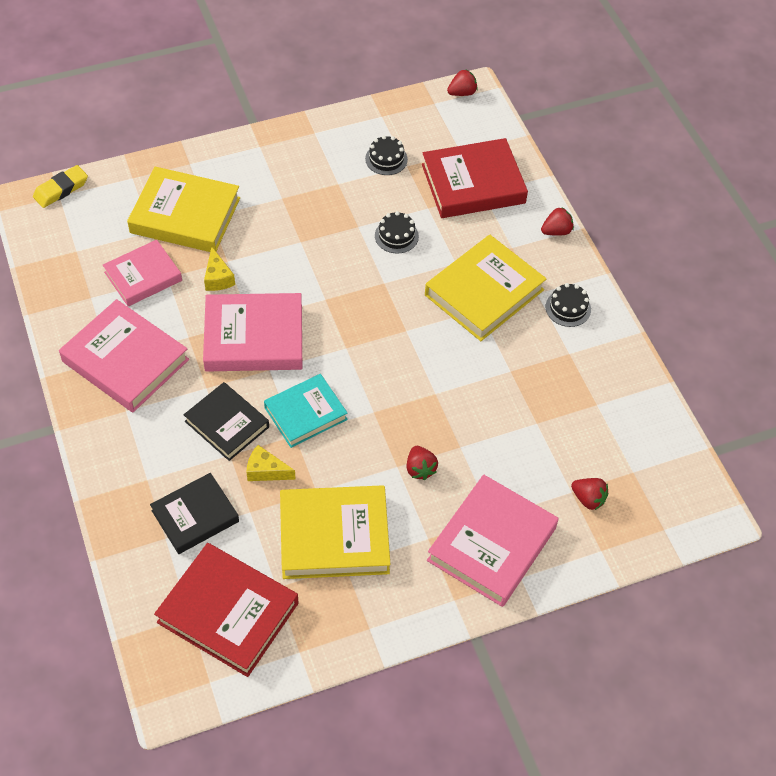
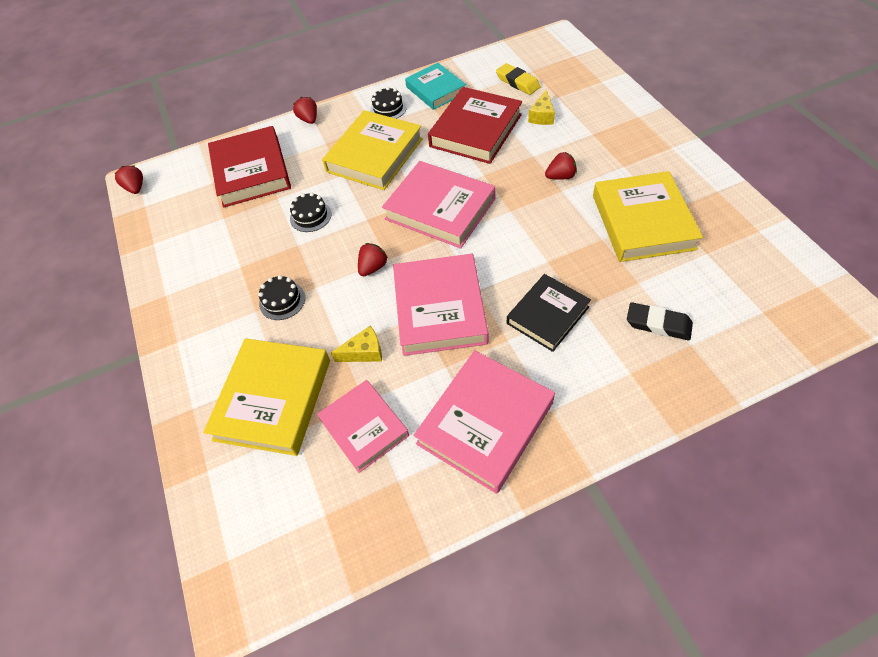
camera: 85 degrees left, 0 degrees up
yellow eraser [33,165,88,208] -> yellow eraser moved to [496,63,540,95]
black book [150,473,239,554] -> black eraser [627,302,693,340]
red book [154,543,299,677] -> red book moved to [428,87,522,164]
yellow cheese [246,445,296,481] -> yellow cheese moved to [528,90,555,125]
turquoise book [264,374,348,448] -> turquoise book moved to [405,63,466,110]
black cake [365,135,408,175] -> black cake moved to [258,275,305,320]
yellow book [425,235,547,341] -> yellow book turned 75 degrees clockwise [322,110,423,190]
pink book [427,474,559,607] -> pink book moved to [382,161,495,249]
red strawberry [571,478,608,511] -> red strawberry moved to [358,243,388,277]

